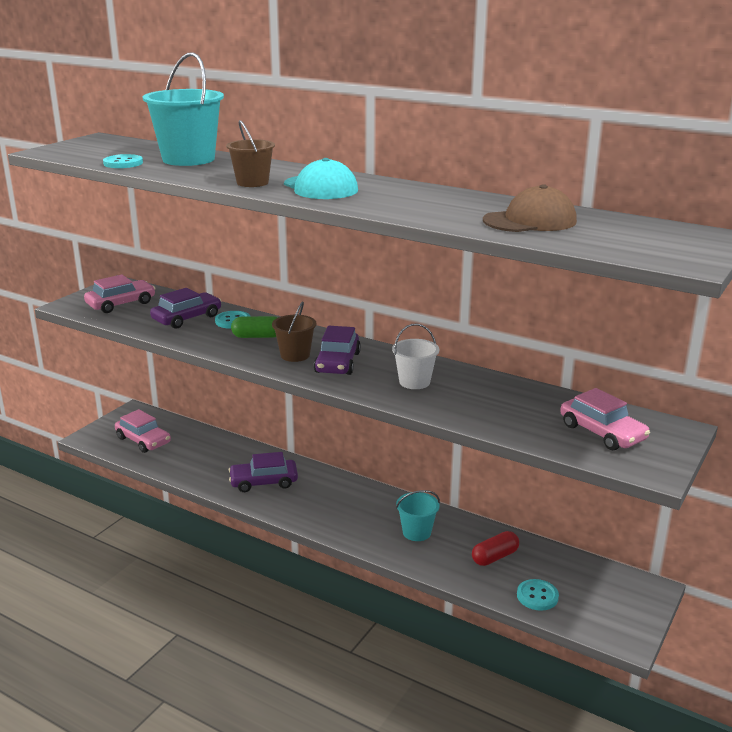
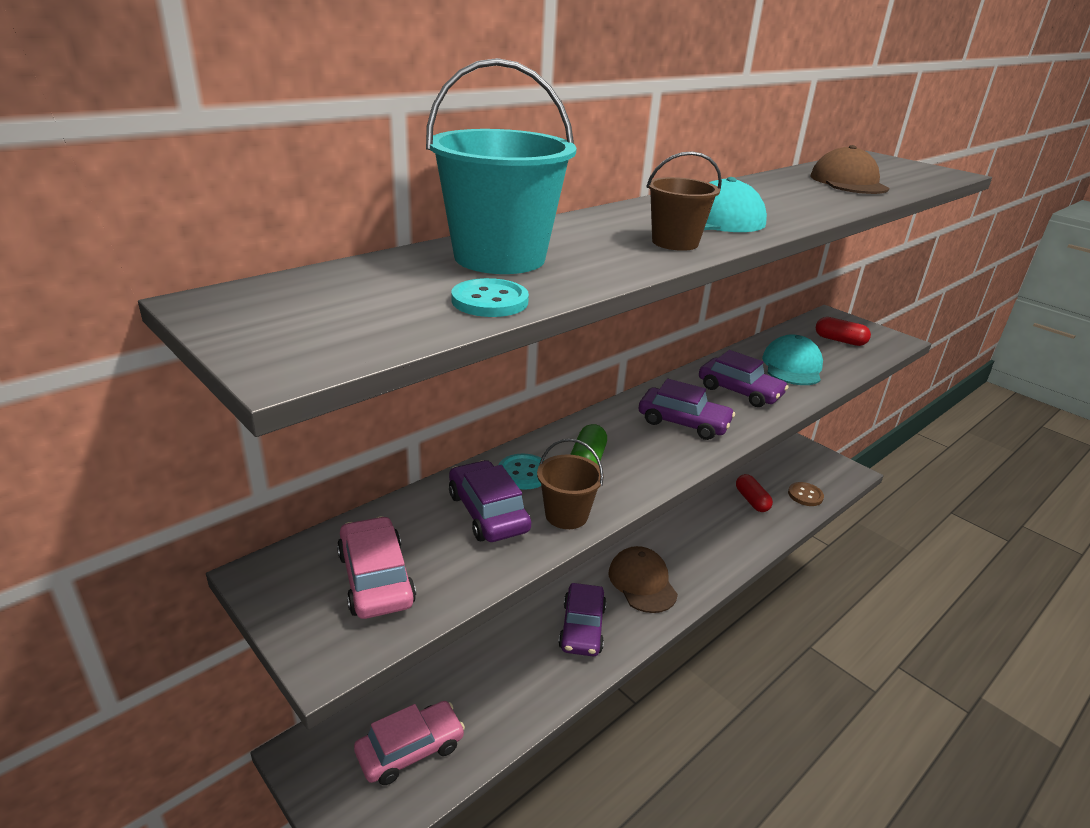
camera: 75 degrees left, 5 degrees up
brown bucket [272,302,316,362] -> brown bucket moved to [537,439,604,529]
white bucket [392,324,439,389] -> purple car [699,350,788,407]
turquoise bucket [396,490,440,541] -> none
turquoise button [517,579,559,611] -> brown button [788,482,824,506]
pink car [560,388,650,450] -> red capsule [816,317,871,346]
none -> brown cap [609,546,678,613]
none -> turquoise cap [762,334,823,385]

